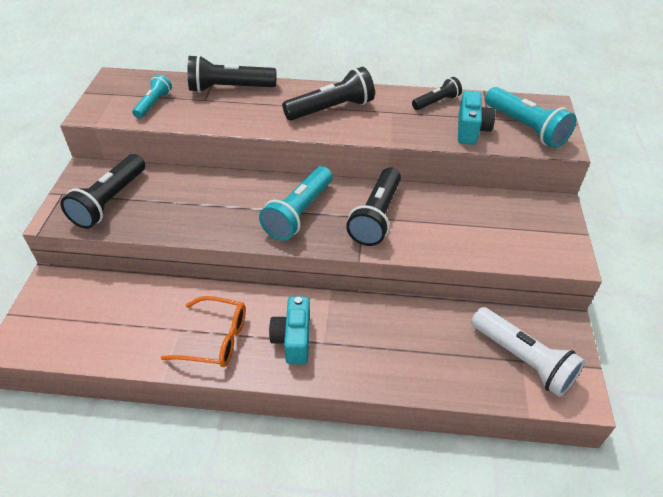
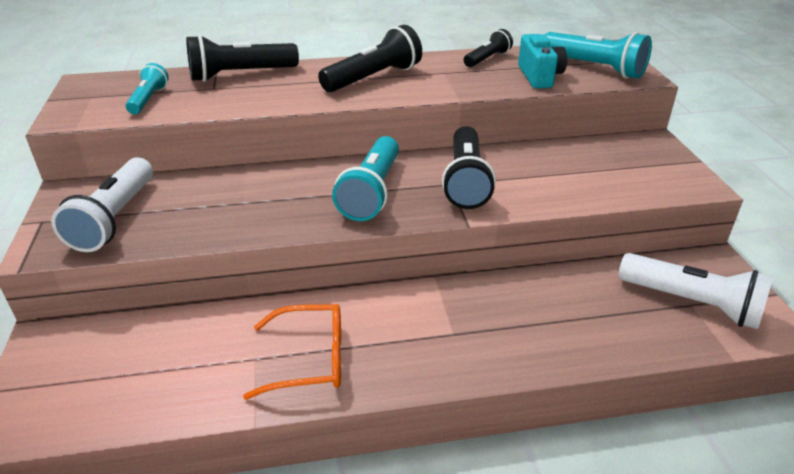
camera: 15 degrees left, 10 degrees down
black flashlight [60,154,145,229] -> white flashlight [51,157,153,252]
turquoise camera [269,296,310,364] -> none

